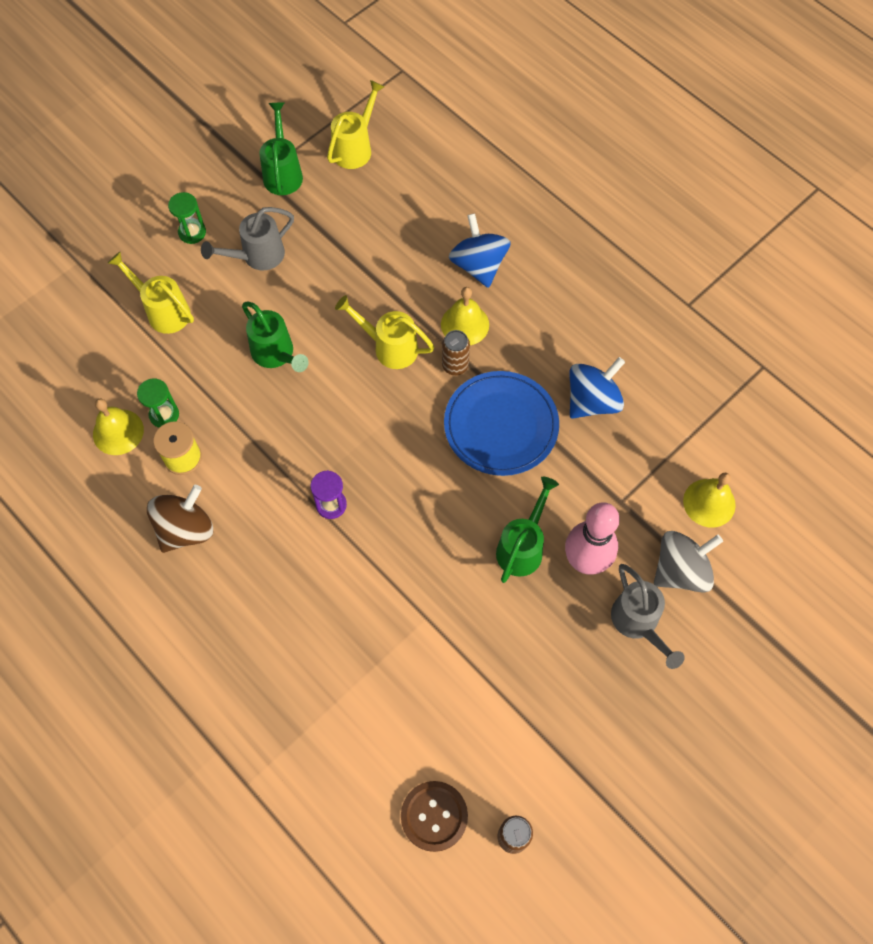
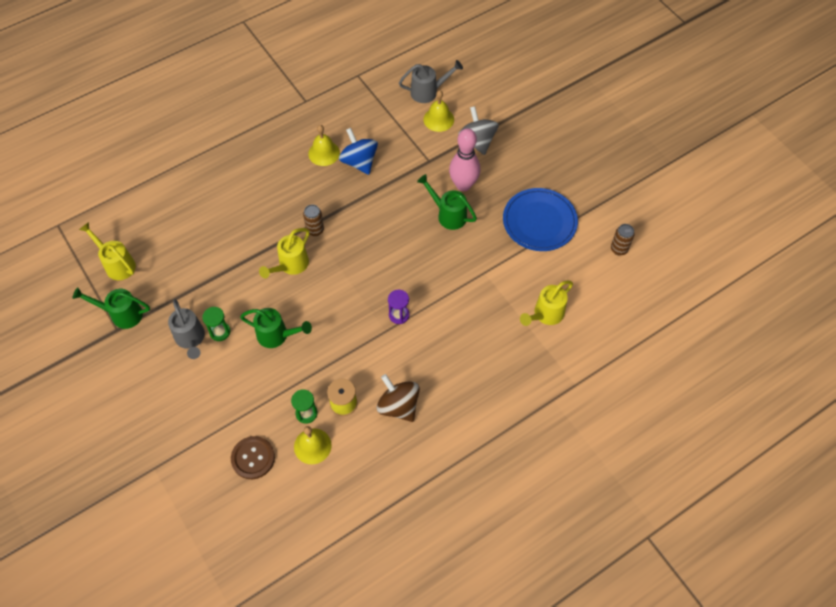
camera: 80 degrees left, 5 degrees down
yellow watering can [108,252,194,334] -> yellow watering can moved to [520,280,573,326]
green hourglass [168,192,206,244] -> green hourglass moved to [202,307,231,341]
green watering can [242,302,309,372] -> green watering can turned 45 degrees clockwise [240,308,312,348]
brown button [401,781,468,852] -> brown button moved to [231,436,275,479]
yellow bell [441,287,489,345] -> yellow bell moved to [308,125,340,166]
blue plate [444,371,559,476] -> blue plate moved to [503,188,578,251]
blue spinning top [449,213,511,288] -> none
grey watering can [611,564,685,669] -> grey watering can moved to [399,60,463,103]

